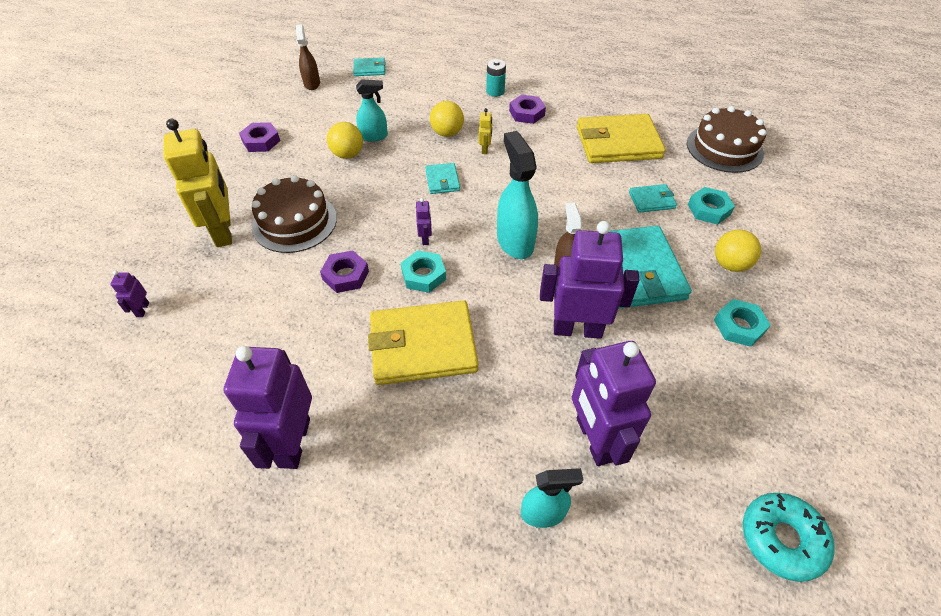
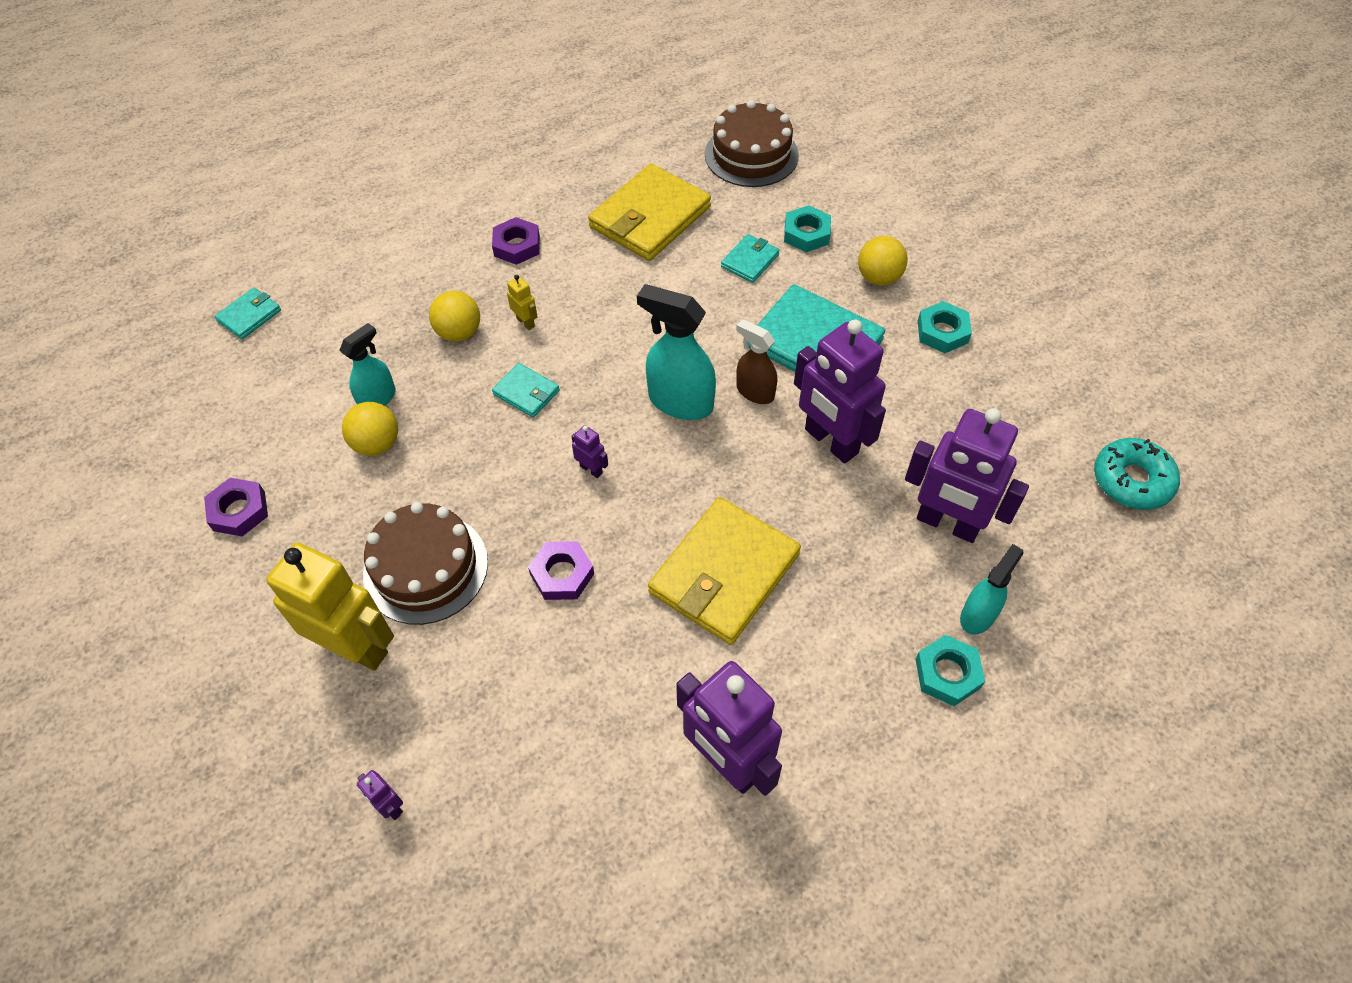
camera: 45 degrees left, 5 degrees up
brown spray bottle [296,24,320,90] -> none
turquoise nut [401,250,446,293] -> turquoise nut moved to [916,635,985,706]
turquoise battery [486,59,506,97] -> none
purple robot [540,221,639,339] -> purple robot turned 90 degrees counterclockwise [794,319,886,464]

